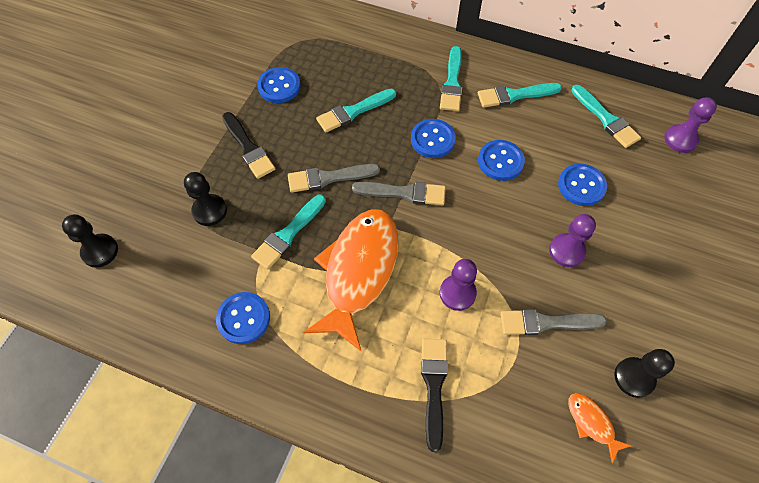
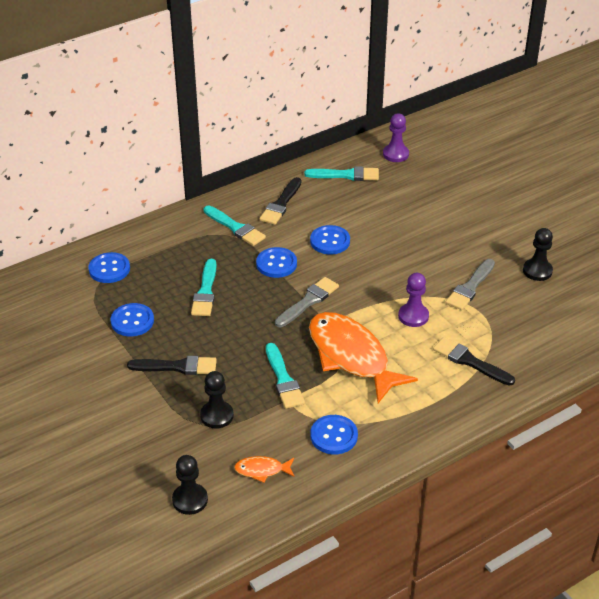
camera: 55 degrees left, 20 degrees down
grey brush [288,164,380,193] -> none
turquoise brush [478,83,562,108] -> black brush [259,177,301,225]
purple pawn [549,214,596,267] -> none
blue button [558,164,607,206] -> blue button moved to [88,252,130,283]
orange fish [568,393,631,463] -> orange fish moved to [234,456,294,483]

